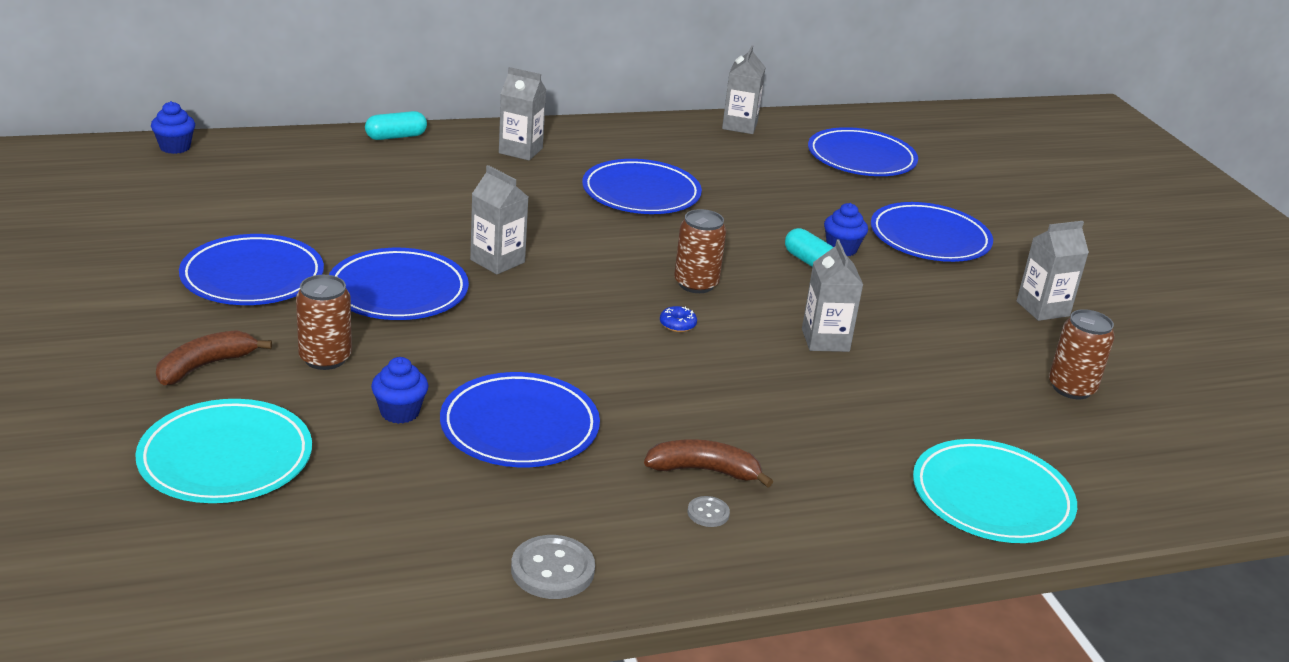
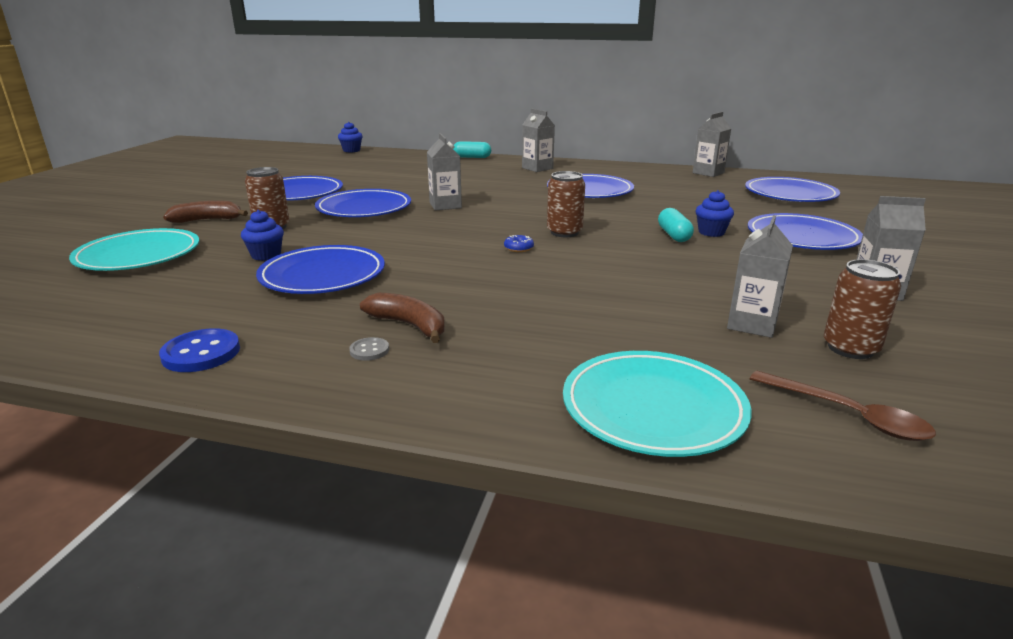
camera: 35 degrees right, 5 degrees down
grey button [511,535,595,599] -> blue button [159,328,240,372]
grey carton [802,239,863,352] -> grey carton moved to [727,215,793,338]
none -> brown spoon [750,371,936,441]

